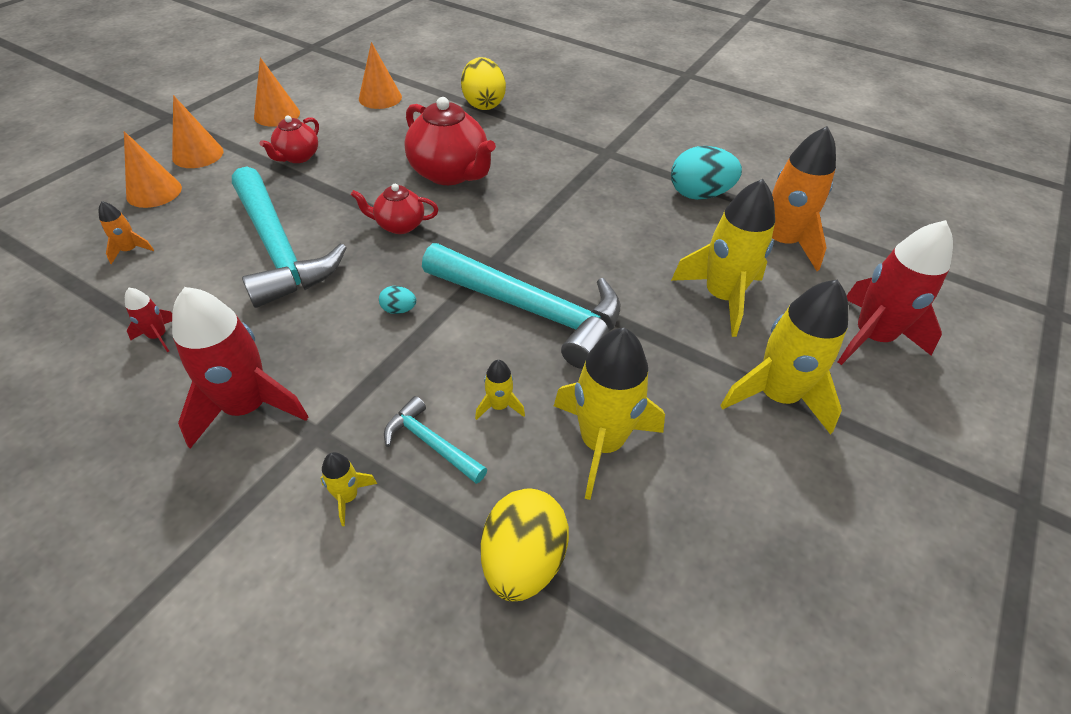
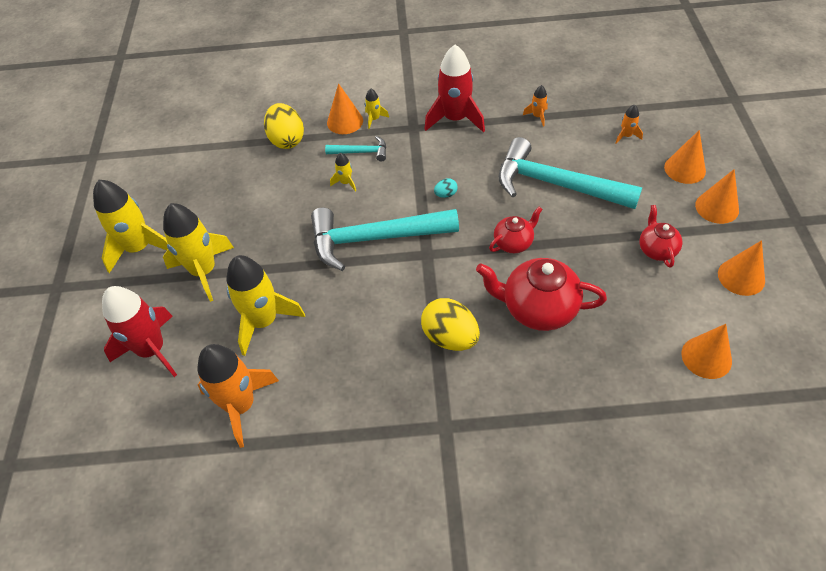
camera: 150 degrees right, 5 degrees up
red rocket [125,287,172,352] -> orange rocket [523,85,548,127]
yellow egg [461,57,506,110] -> yellow egg moved to [421,298,480,351]
yellow rocket [554,328,665,500] -> yellow rocket moved to [93,180,168,273]
turquoise egg [671,146,742,200] -> none
none -> orange cone [327,83,363,134]

